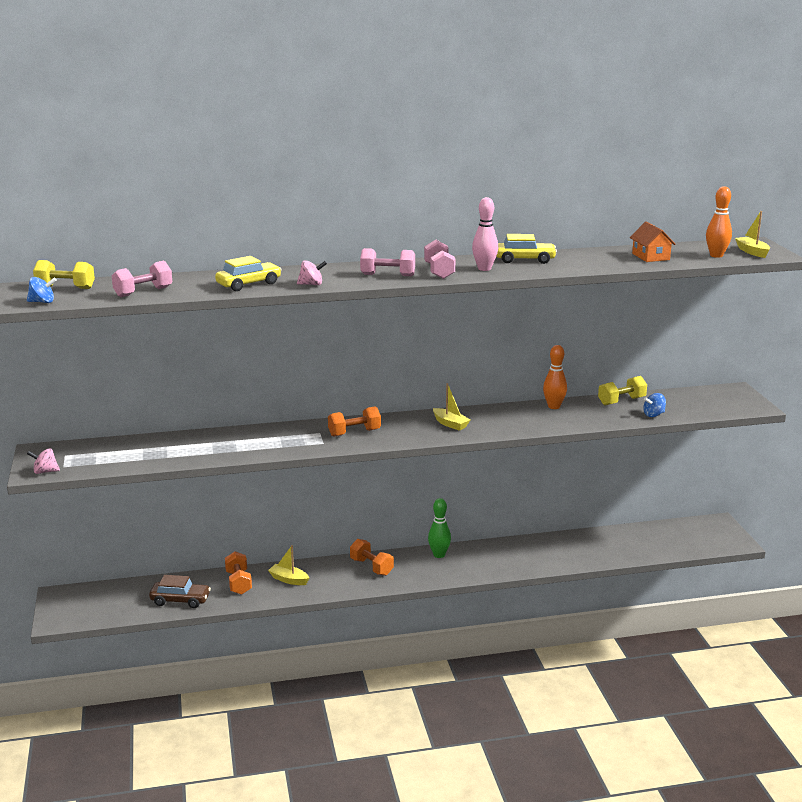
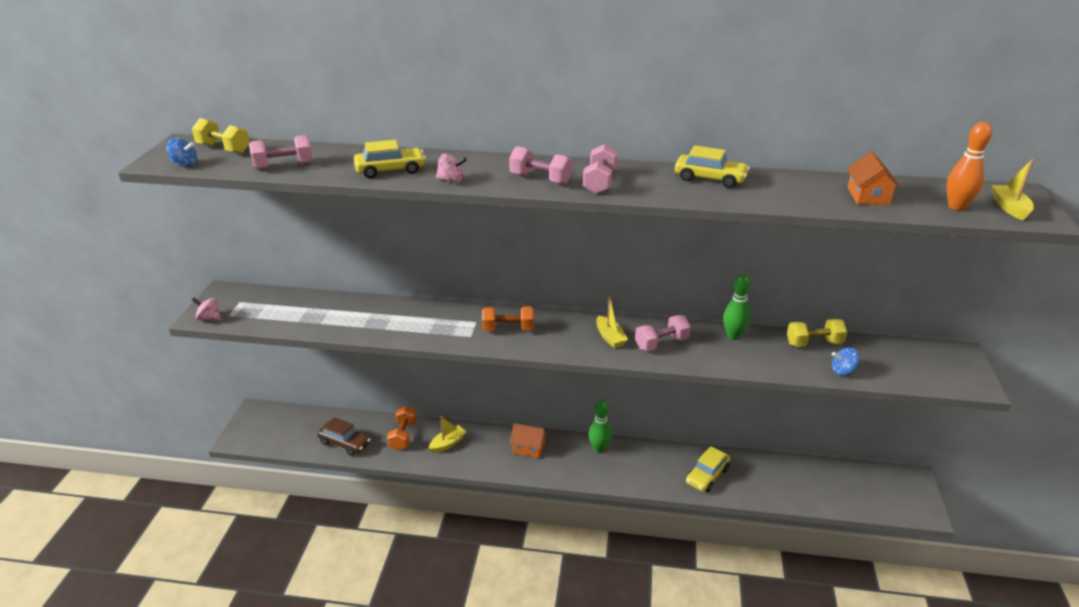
camera: 20 degrees right, 10 degrees up
yellow boat [268,545,309,585] -> yellow boat turned 90 degrees clockwise [429,416,467,453]
orange dumbbell [350,539,394,576] -> orange house [510,423,548,458]
pink bowling pin [472,197,498,271] -> none
orange bowling pin [543,345,567,409] -> green bowling pin [723,273,751,340]
none -> pink dumbbell [635,315,691,351]
none -> yellow car [686,446,731,492]

